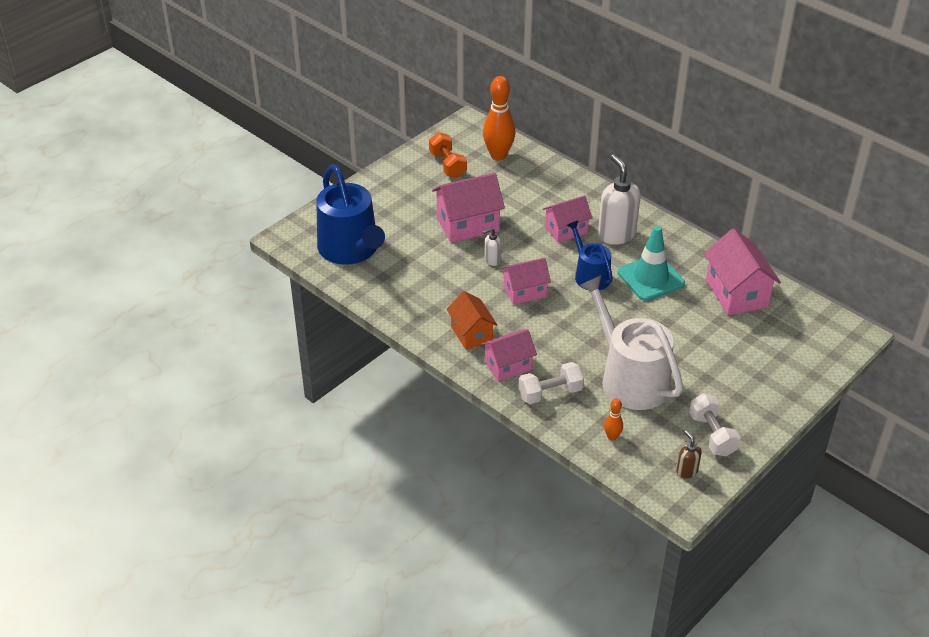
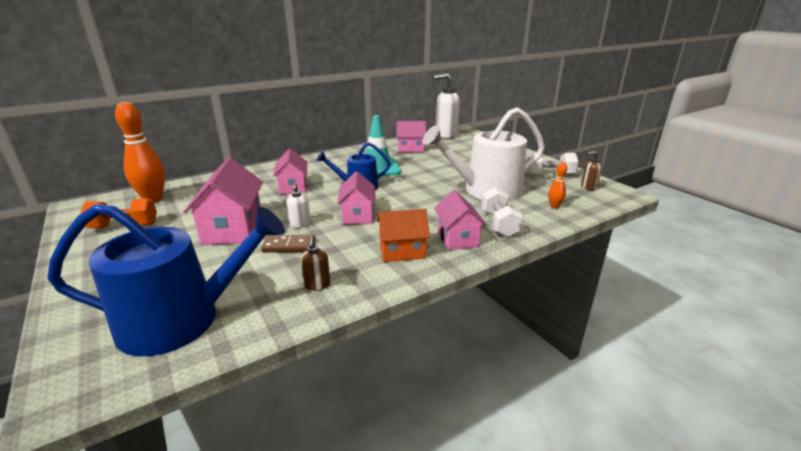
camera: 75 degrees left, 15 degrees down
white soap dispenser [598,154,641,245] -> white soap dispenser moved to [433,73,460,139]
pink house [704,228,781,315] -> pink house [397,121,426,152], size x0.65
none -> brown domino [261,235,316,253]
none -> brown soap dispenser [301,237,330,291]

